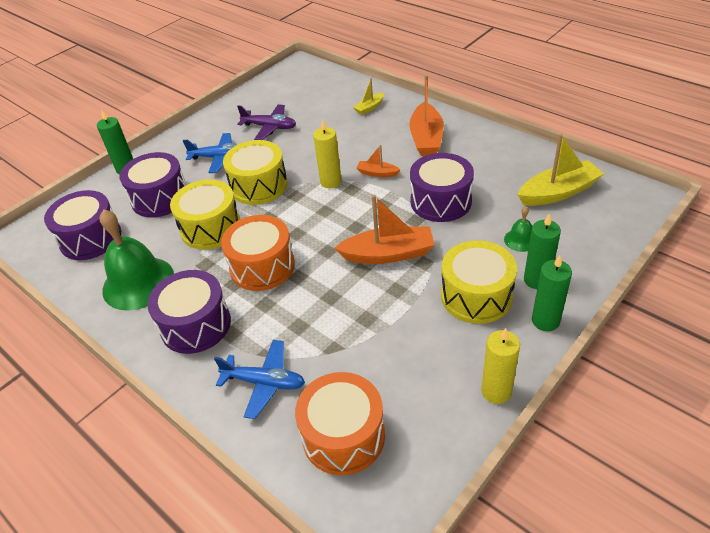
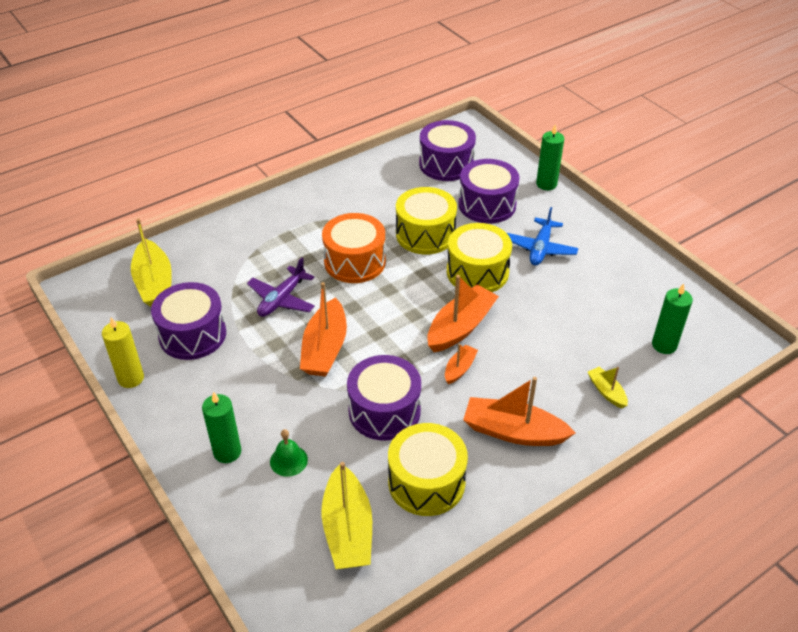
camera: 100 degrees right, 0 degrees up
green bell [100,209,174,311] -> none
purple drum [147,270,231,354] -> purple drum moved to [151,282,226,360]
blue plane [214,340,305,419] -> none
purple plane [237,104,296,140] -> purple plane moved to [247,258,315,317]
orange drum [295,372,385,475] -> yellow boat [131,218,172,307]
yellow candle [313,119,342,188] -> orange boat [427,275,499,352]
yellow drum [441,240,517,324] -> yellow drum moved to [388,423,468,516]
green candle [532,255,572,331] -> green candle moved to [652,283,693,354]

